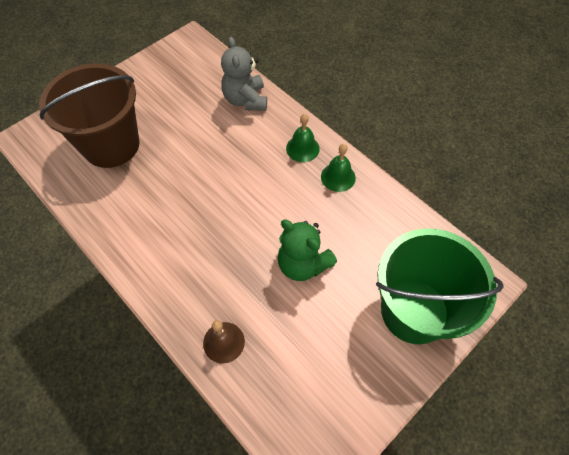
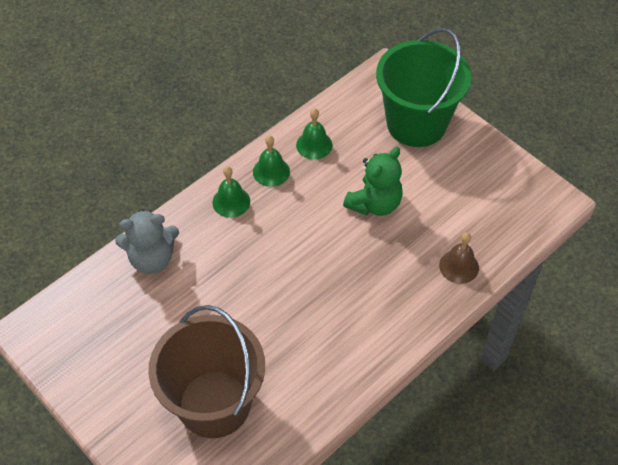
camera: 90 degrees left, 5 degrees down
none -> green bell [296,108,332,160]

